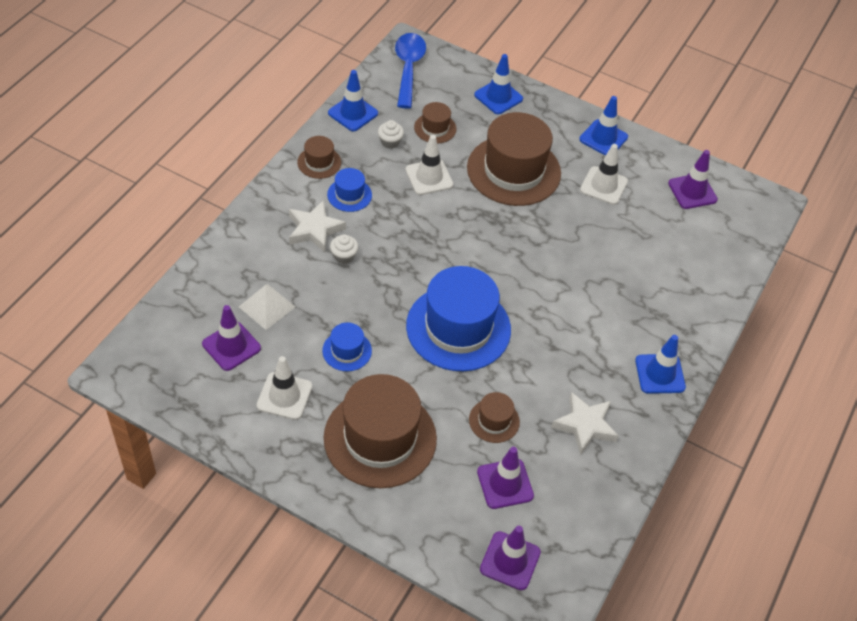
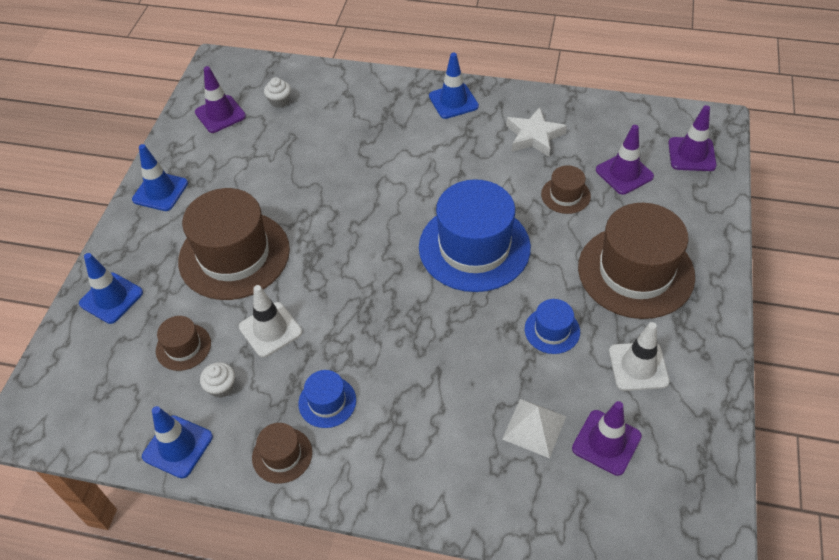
camera: 100 degrees left, 0 degrees up
white star [289,200,346,252] -> none
white cupcake [330,234,358,264] -> white cupcake moved to [264,77,291,108]
blue spoon [395,33,426,109] -> none
white traffic cone [580,144,628,205] -> none

